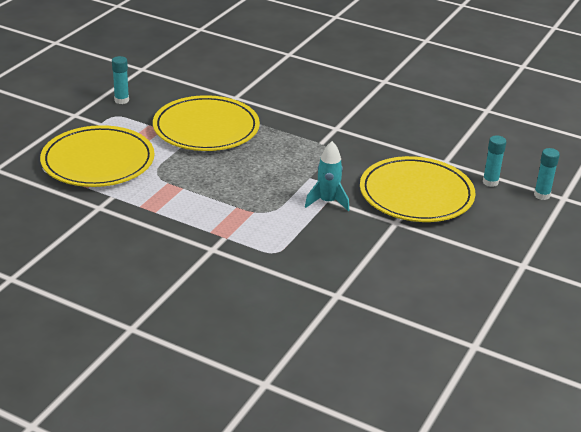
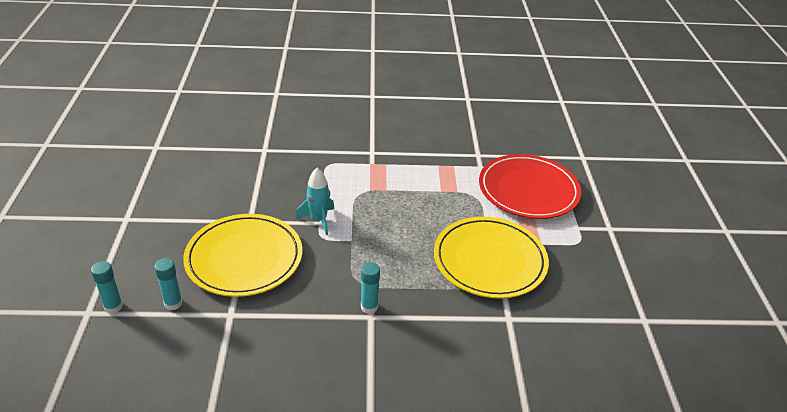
camera: 150 degrees right, 5 degrees up
yellow plate [40,125,155,187] -> red plate [479,154,581,219]
turquoise glue stick [112,56,129,104] -> turquoise glue stick moved to [361,262,380,314]

